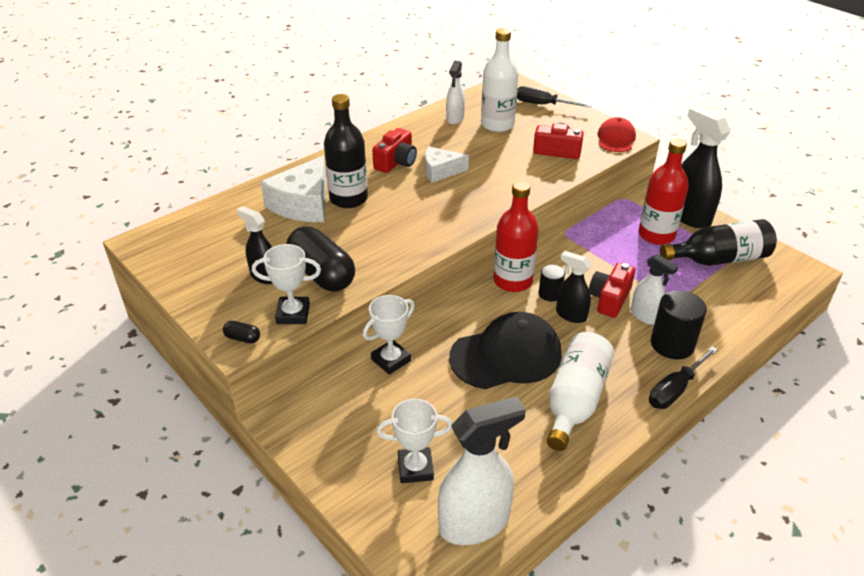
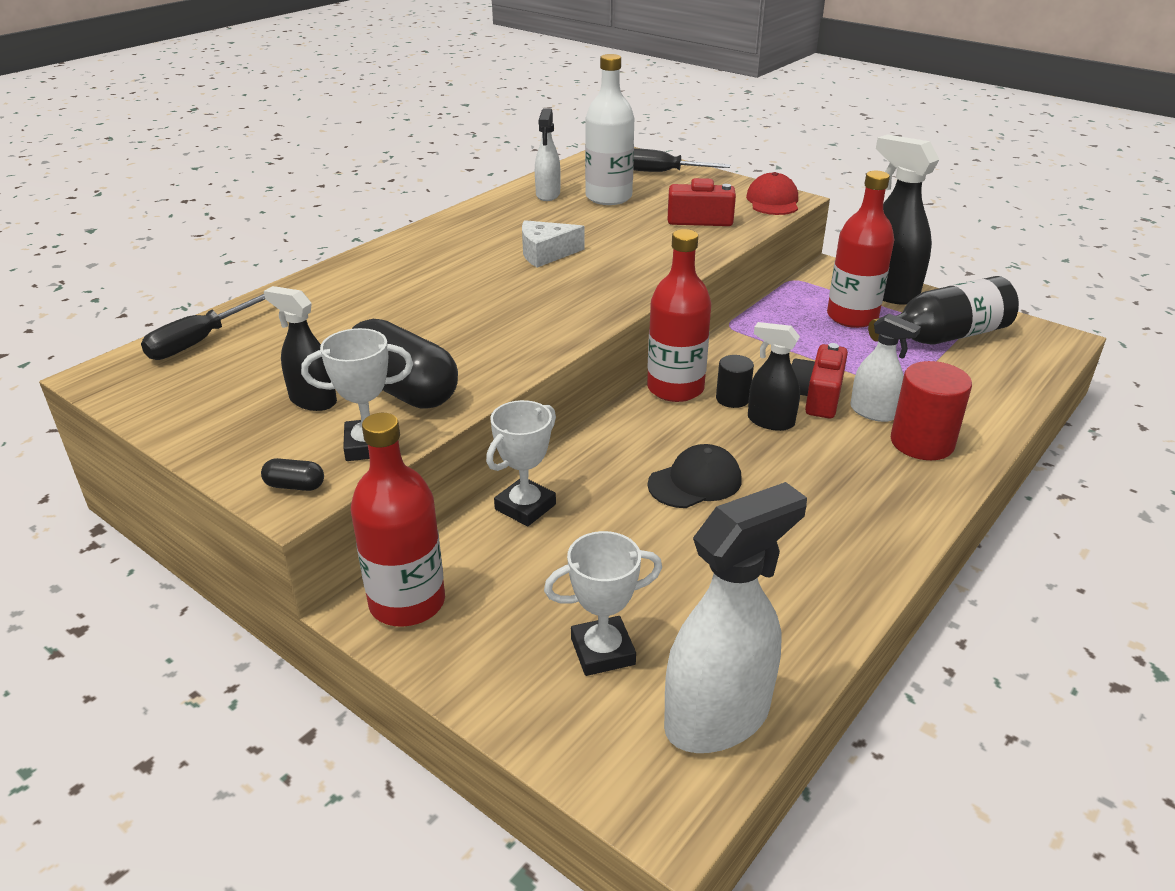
camera: 10 degrees left, 5 degrees down
white cheese [260,156,326,222] -> none
black bottle [324,94,368,208] -> none
red camera [372,128,417,173] -> none
black cap [449,312,562,389] -> black cap [648,444,742,508], size x0.58
white bottle [547,332,614,451] -> none
black screwdriver [649,346,718,409] -> black screwdriver moved to [141,294,265,360]
black cylinder [651,290,707,359] -> red cylinder [891,361,972,460]
none -> red bottle [351,413,445,627]

